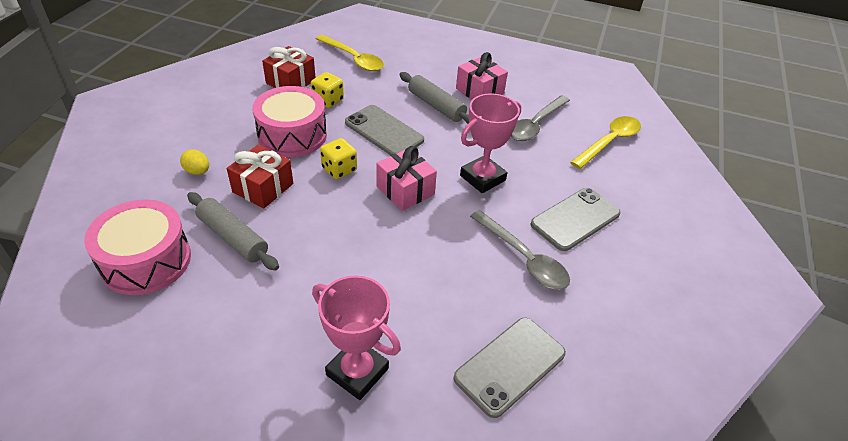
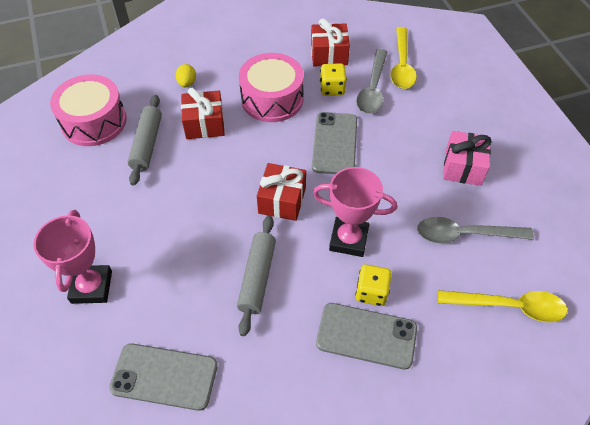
camera: 55 degrees right, 10 degrees up
yellow dice [320,138,357,179] -> yellow dice moved to [356,264,392,306]
pink gift [376,146,437,211] -> red gift [257,163,306,221]
grey rolling pin [399,72,469,124] -> grey rolling pin moved to [237,215,276,336]
grey spoon [470,210,570,290] -> grey spoon moved to [356,49,387,114]

